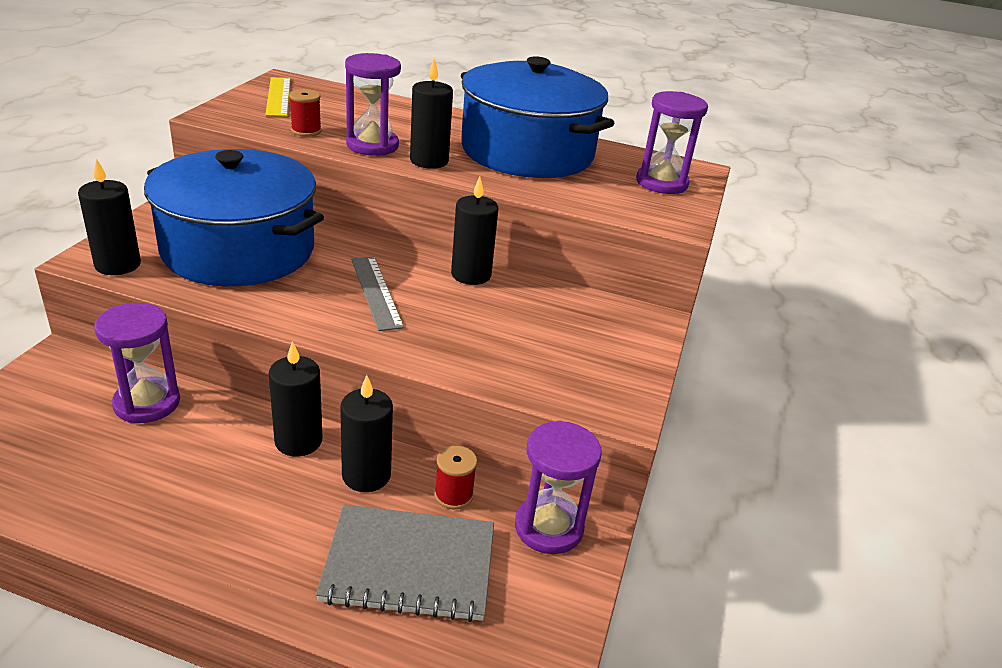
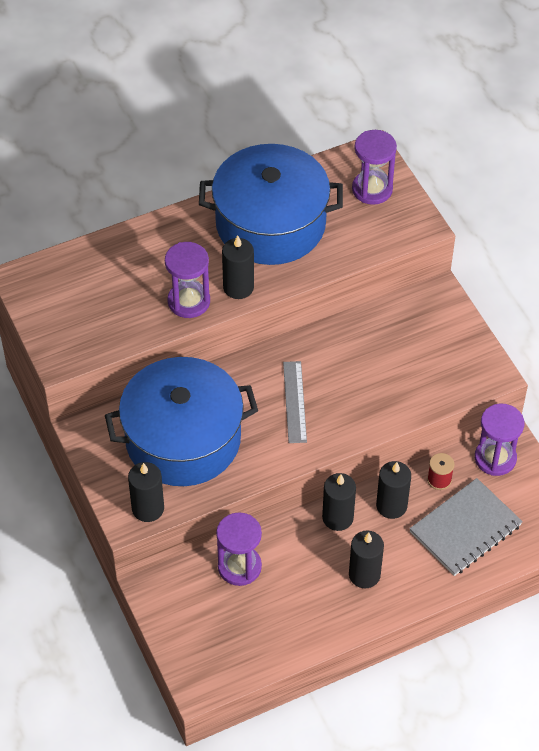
camera: 40 degrees left, 20 degrees up
yellow ruler [265,77,290,117] -> none
red spool [289,89,321,137] -> none
grey ruler [351,256,404,331] -> grey ruler turned 60 degrees clockwise [283,361,307,443]
black candle [451,177,498,285] -> black candle moved to [349,531,384,588]

